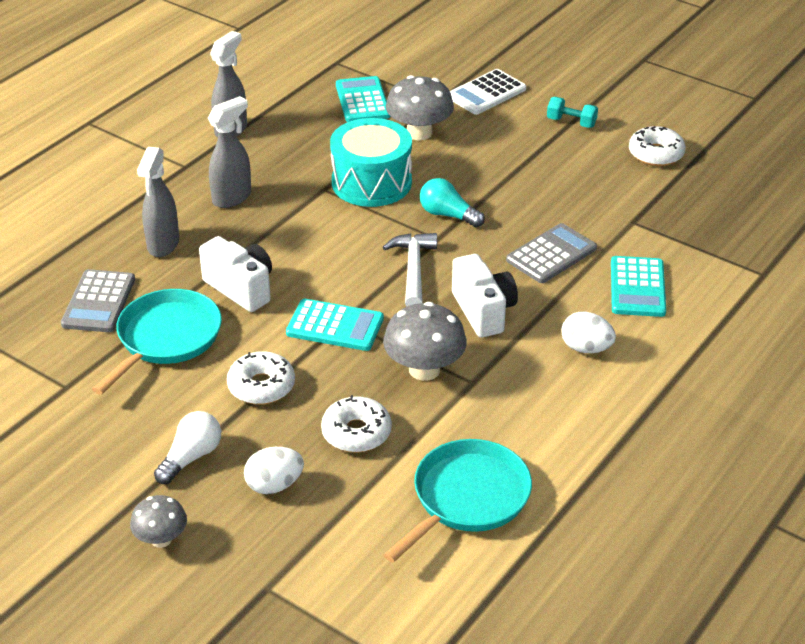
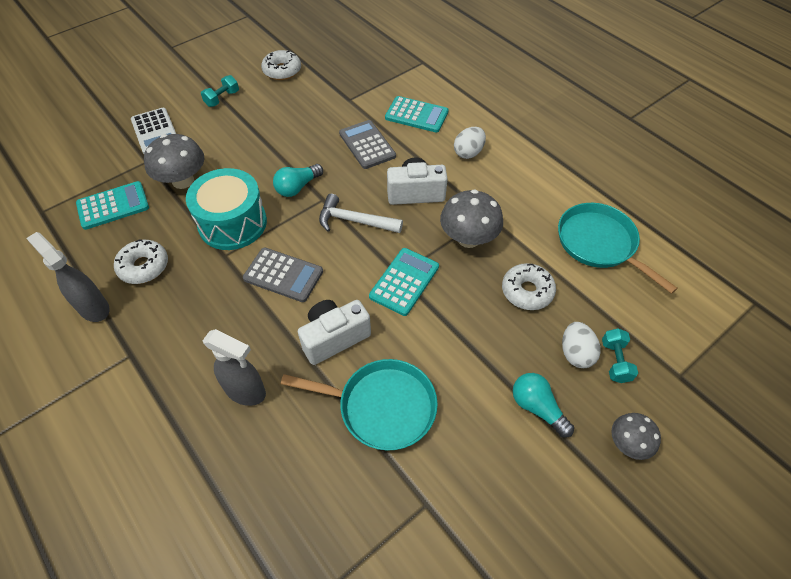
camera: 75 degrees left, 15 degrees up
grey calculator [61,269,135,332] -> grey calculator moved to [243,248,323,302]
turquoise pan [92,289,222,395] -> turquoise pan turned 150 degrees clockwise [281,359,438,450]
white light bulb [154,411,221,484] -> turquoise light bulb [513,373,574,437]
grey spray bottle [208,96,251,208] -> none
white donut [227,351,295,404] -> white donut moved to [114,239,168,284]
turquoise calculator [336,76,390,122] -> turquoise calculator turned 150 degrees clockwise [76,181,149,230]
none -> turquoise dumbbell [602,328,638,383]

